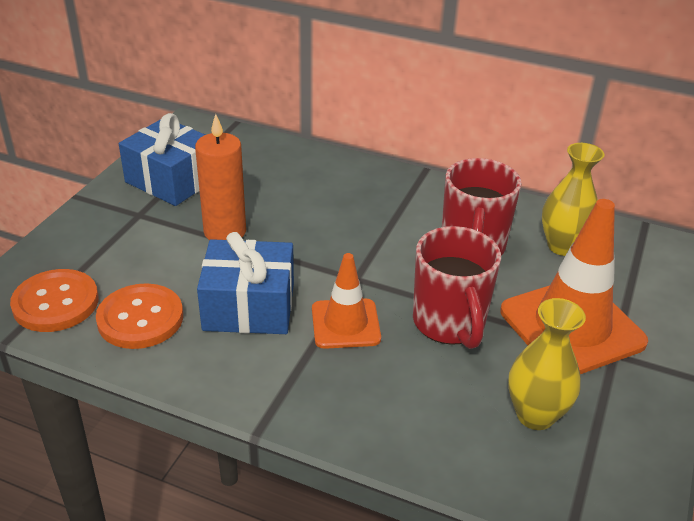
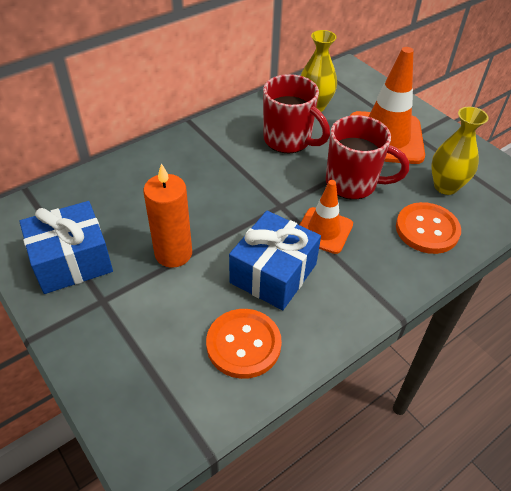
camera: 60 degrees left, 10 degrees up
orange button [10,269,99,332] -> orange button moved to [396,202,461,254]

